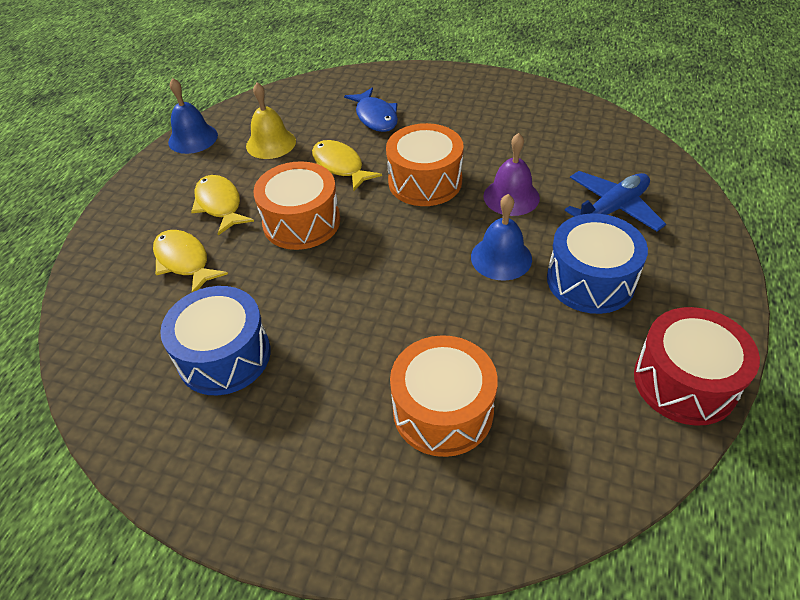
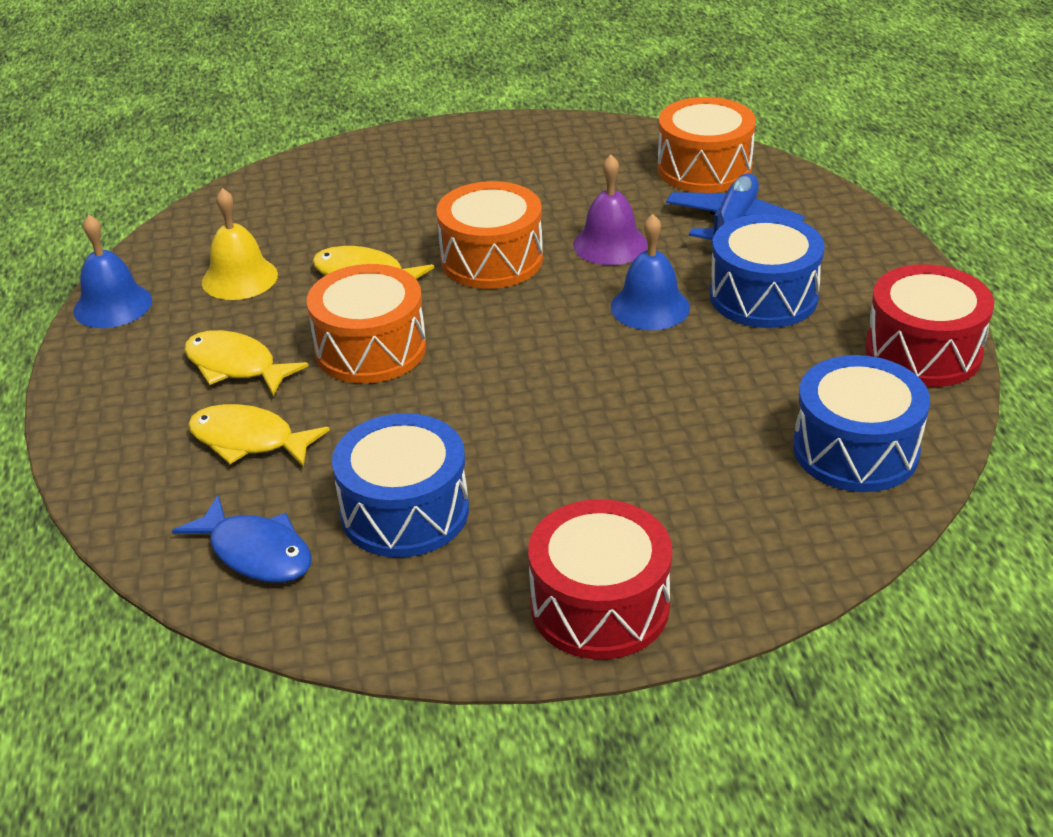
camera: 30 degrees left, 10 degrees down
blue fish [344,87,398,132] -> blue fish moved to [172,495,312,583]
orange drum [390,335,498,457] -> orange drum moved to [657,97,756,193]
none -> red drum [528,499,672,659]
none -> blue drum [793,355,930,492]

